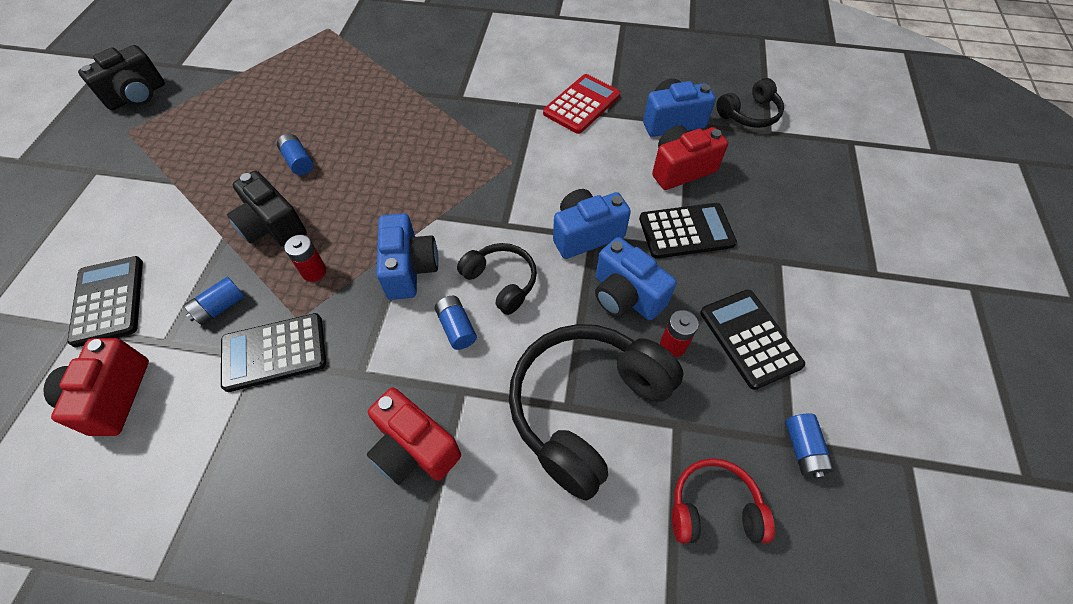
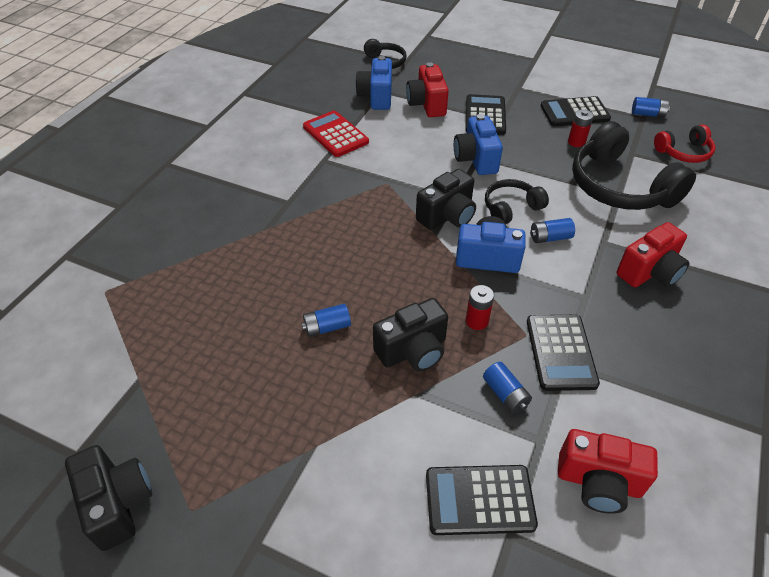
camera: 75 degrees left, 10 degrees down
blue camera [595,237,677,320] -> none
red headphones [672,458,775,543] -> red headphones turned 120 degrees counterclockwise [654,125,715,163]
none -> black camera [416,169,476,230]

